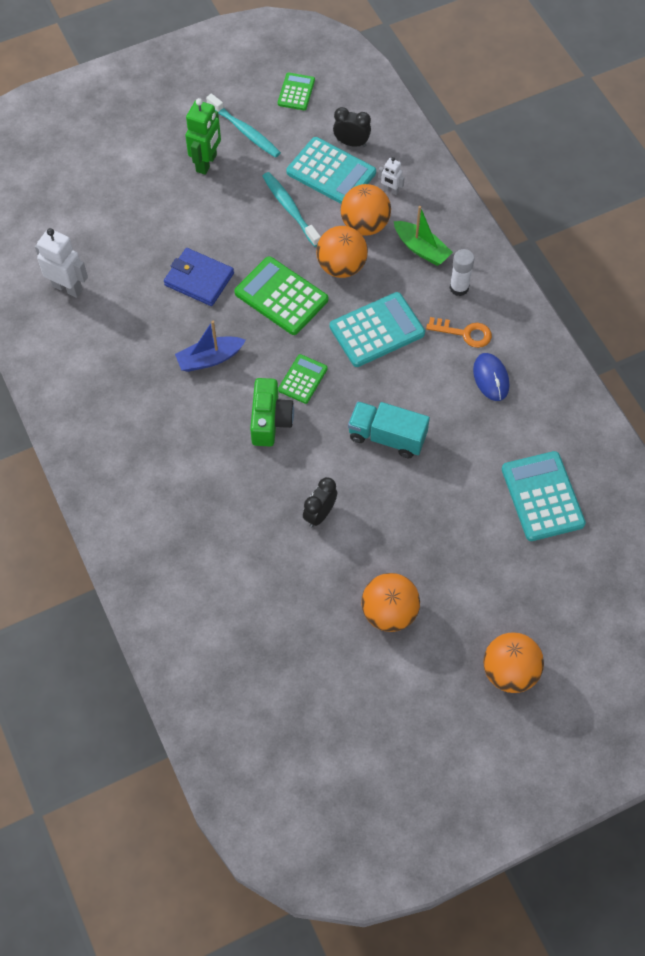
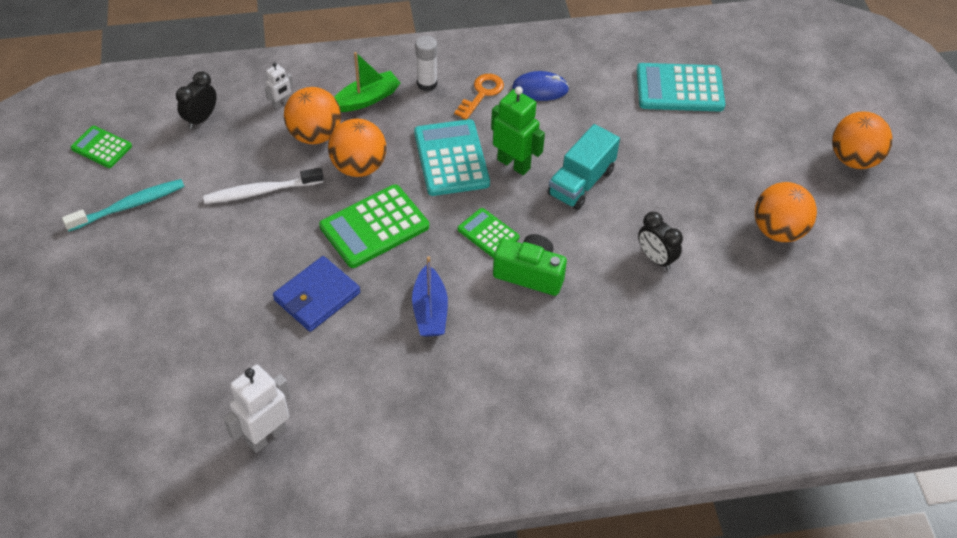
camera: 75 degrees left, 10 degrees down
green robot [185,98,221,175] -> green robot moved to [491,86,545,175]
turquoise toothbrush [262,172,321,247] -> white toothbrush [203,168,324,204]
turquoise calculator [286,137,376,204] -> none

